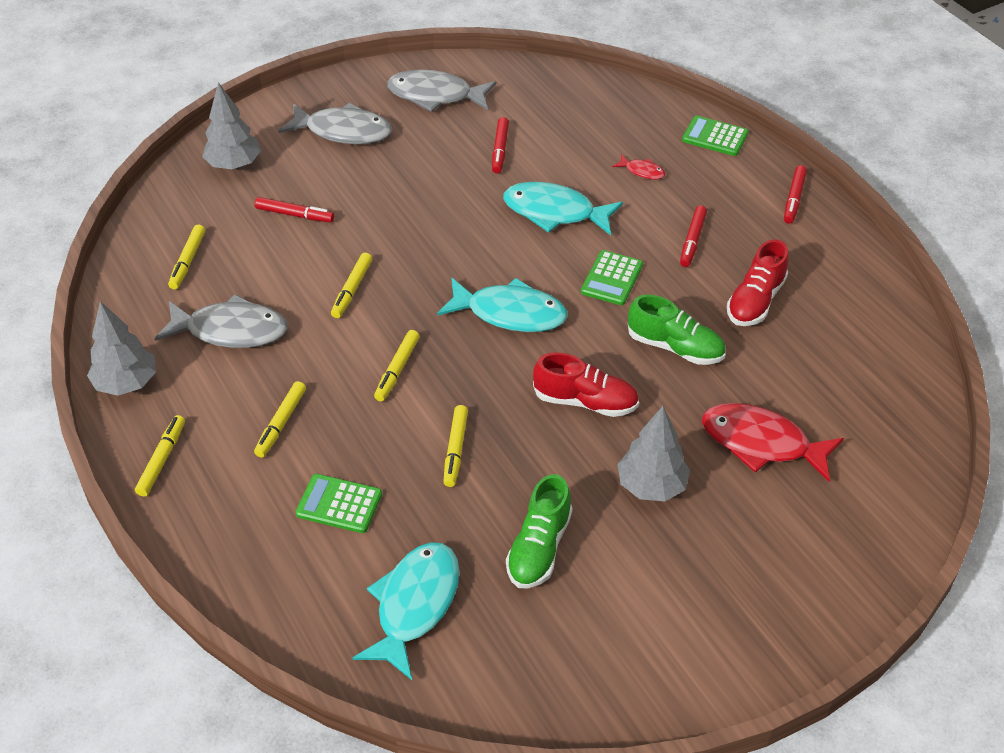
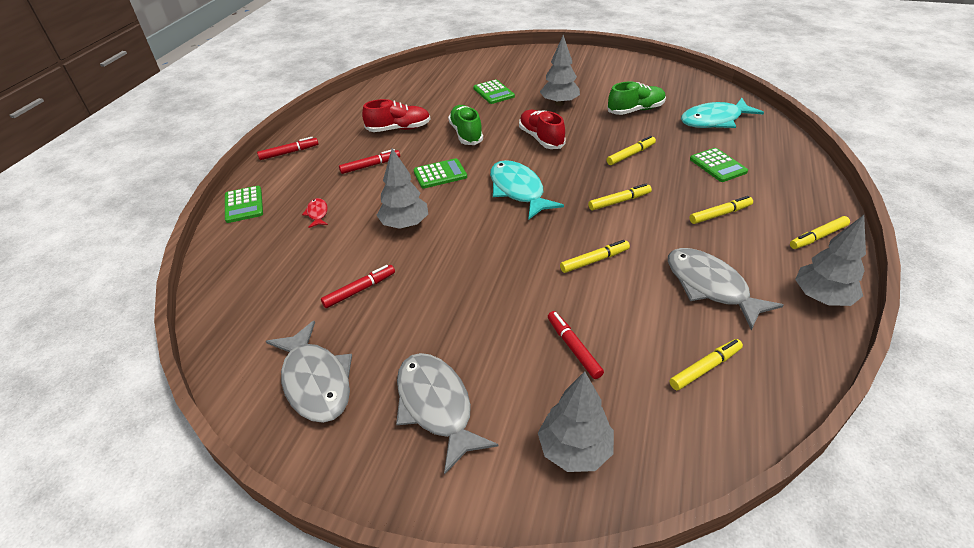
camera: 130 degrees left, 5 degrees down
turquoise fish [503,182,623,235] -> grey tree [377,148,428,229]
red fish [702,403,844,482] -> green calculator [473,79,515,104]

